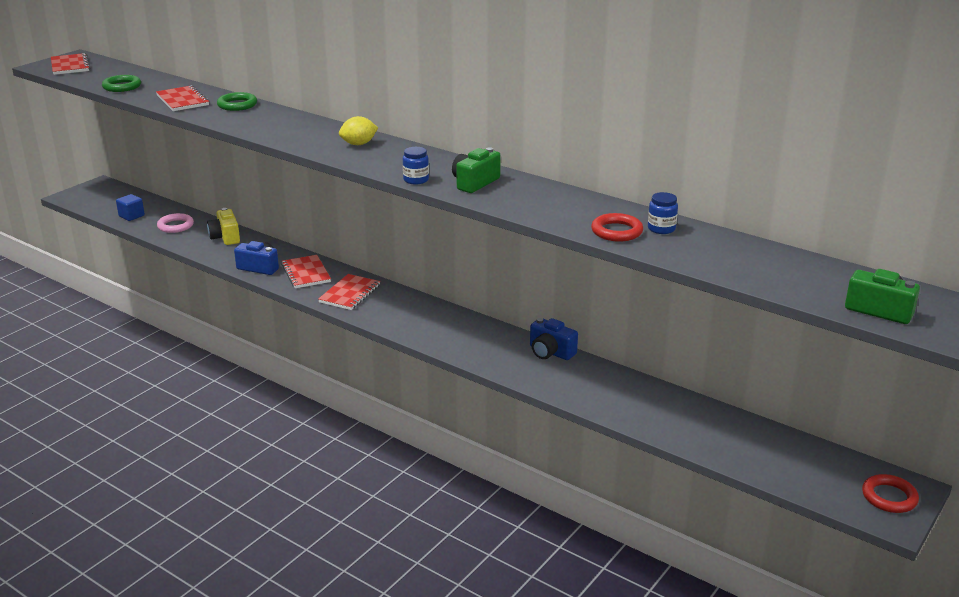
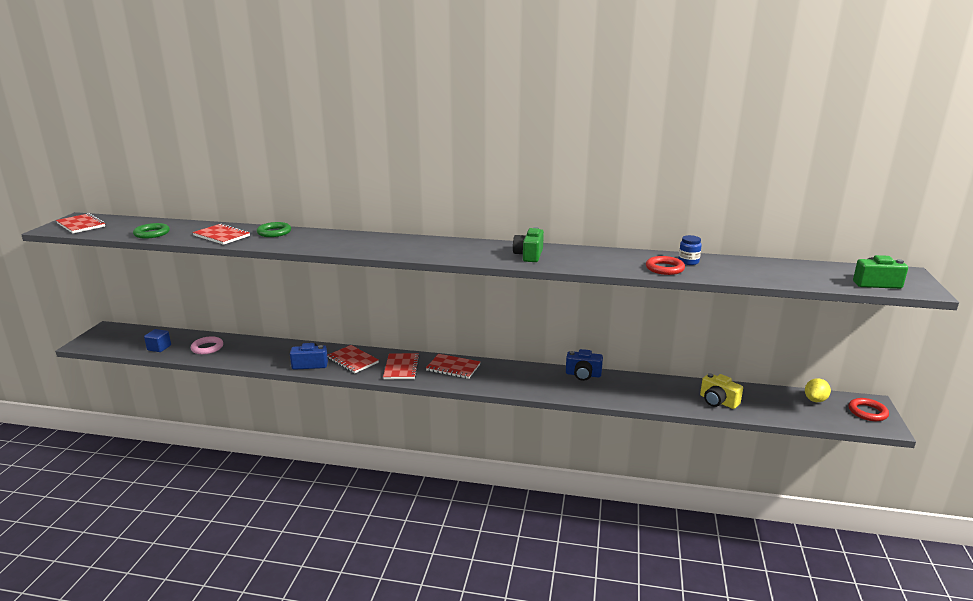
camera: 25 degrees left, 5 degrees down
yellow camera [207,208,240,245] -> yellow camera moved to [700,373,743,409]
yellow lemon [339,116,378,145] -> yellow lemon moved to [805,378,831,402]
blue jar [403,147,429,184] -> none
none -> red notebook [426,354,480,379]

